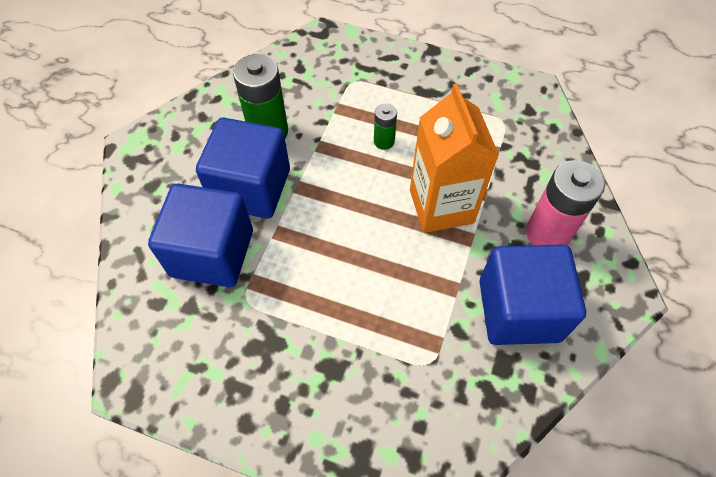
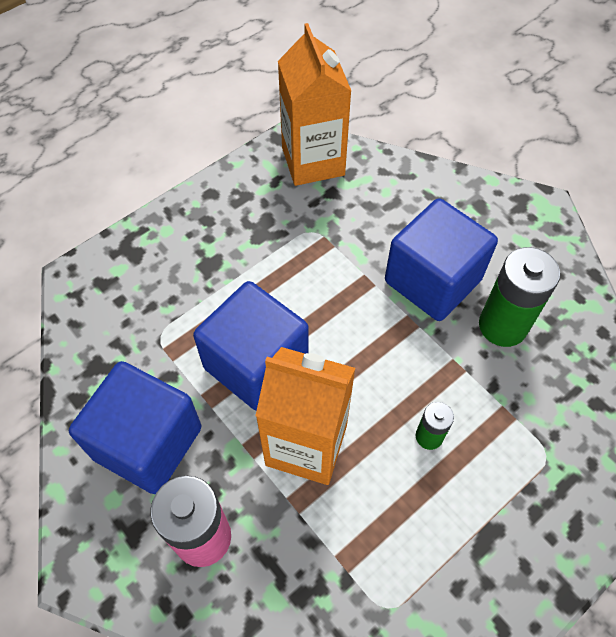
camera: 120 degrees right, 0 degrees up
blue cube [148,183,253,287] -> blue cube moved to [193,281,309,411]
none -> orange carton [278,23,351,186]

